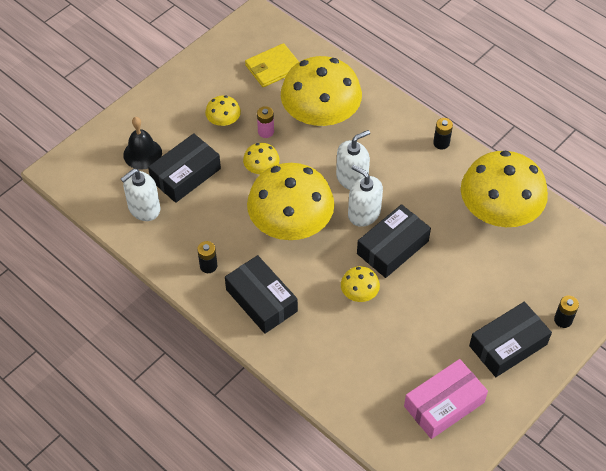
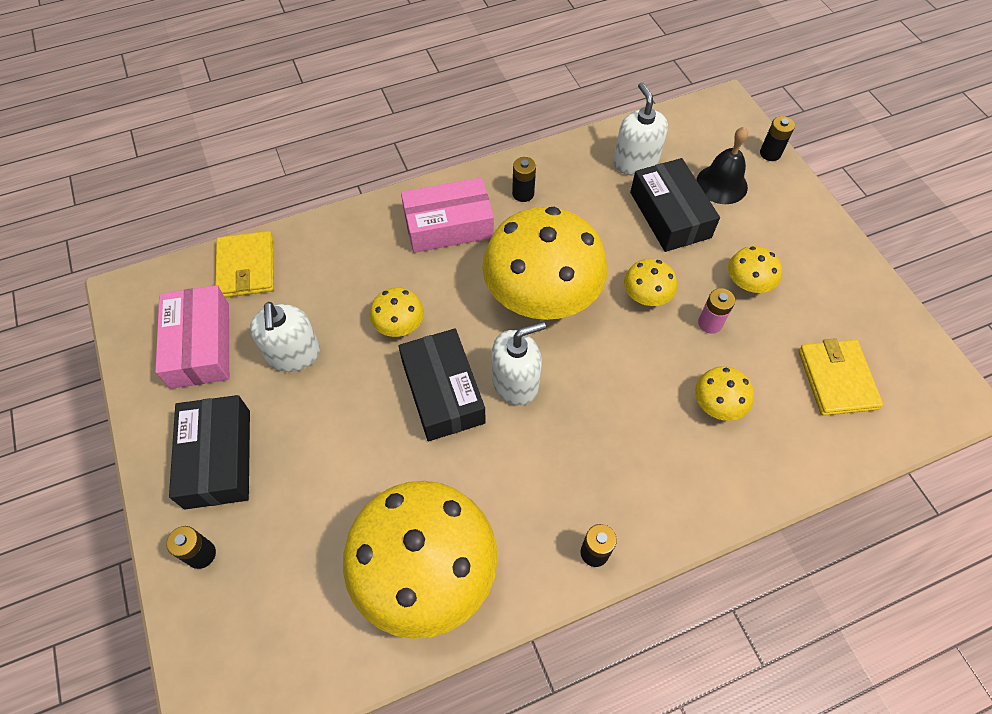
camera: 115 degrees right, 5 degrees up
black box [225,255,298,334] -> pink box [401,177,494,253]
yellow mushroom [281,56,362,127] -> yellow mushroom [695,366,754,421], size x0.44
white soap dispenser [336,130,370,190] -> white soap dispenser moved to [250,302,320,372]
none -> yellow wallet [215,231,274,298]
none -> black battery [760,116,795,161]

